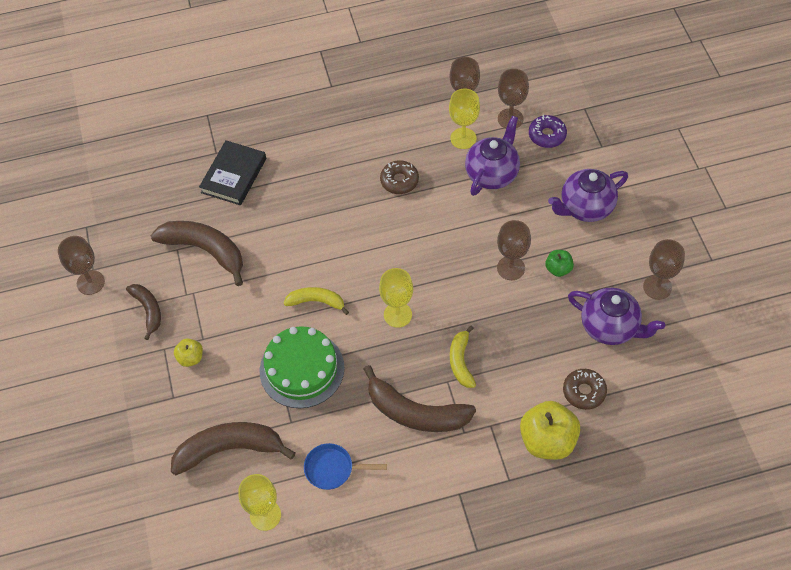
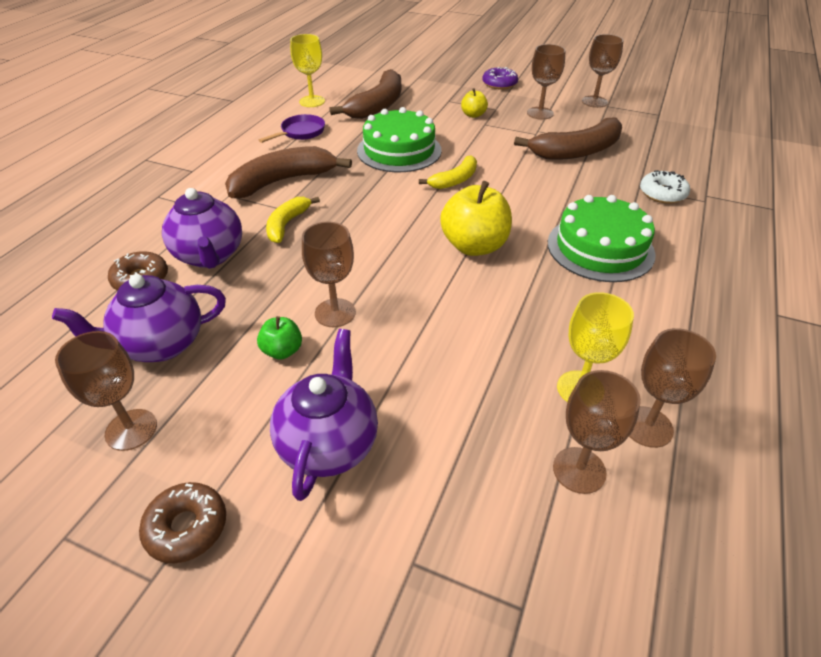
camera: 125 degrees right, 15 degrees down
brown banana [126,284,161,340] -> brown goblet [527,44,565,120]
black book [199,140,266,206] -> white donut [640,170,690,204]
blue pan [304,443,387,490] -> purple pan [259,114,325,143]
yellow goblet [379,268,413,328] -> none
brown donut [380,160,419,194] -> brown donut moved to [139,482,226,563]
yellow banana [450,326,476,388] -> yellow banana turned 105 degrees counterclockwise [266,197,320,243]
purple teapot [465,115,520,196] -> purple teapot moved to [162,188,242,269]
yellow apple [520,401,580,460] -> yellow apple moved to [440,181,512,256]
purple donut [529,115,567,148] -> purple donut moved to [482,67,518,90]
none -> green cake [548,195,656,282]

